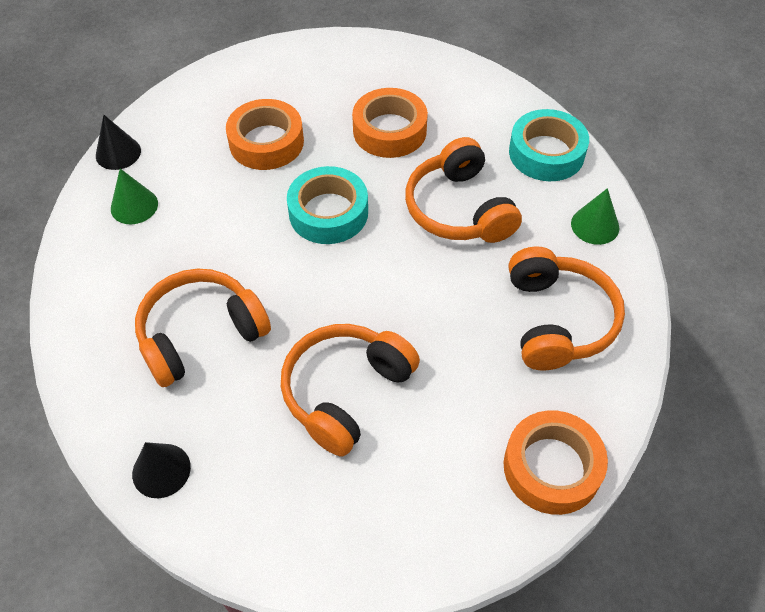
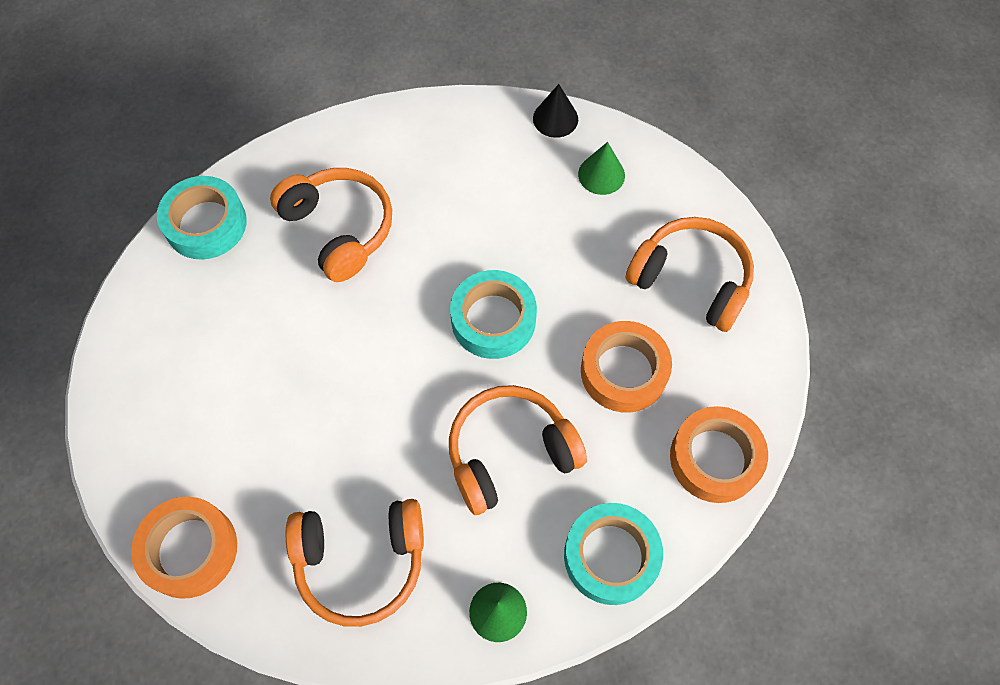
camera: 85 degrees right, 10 degrees up
green cone [111,169,158,224] -> green cone moved to [578,142,625,195]
black cone [132,442,191,498] -> turquoise tape [157,176,247,260]
orange tape [226,99,304,170] -> orange tape moved to [670,406,768,503]
orange headphones [281,324,420,457] -> orange headphones moved to [626,217,754,332]

